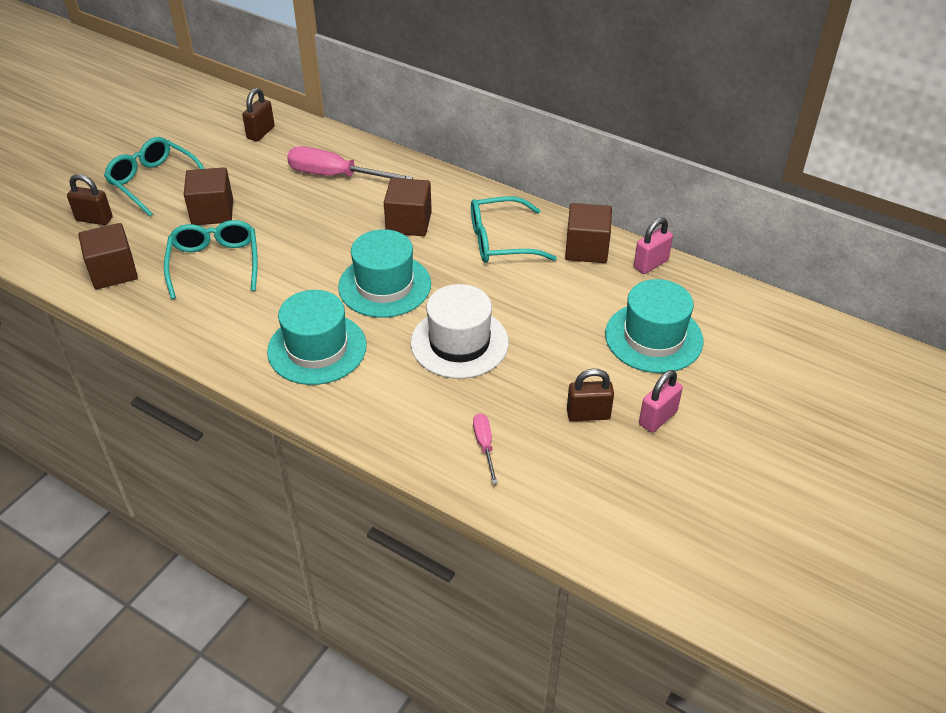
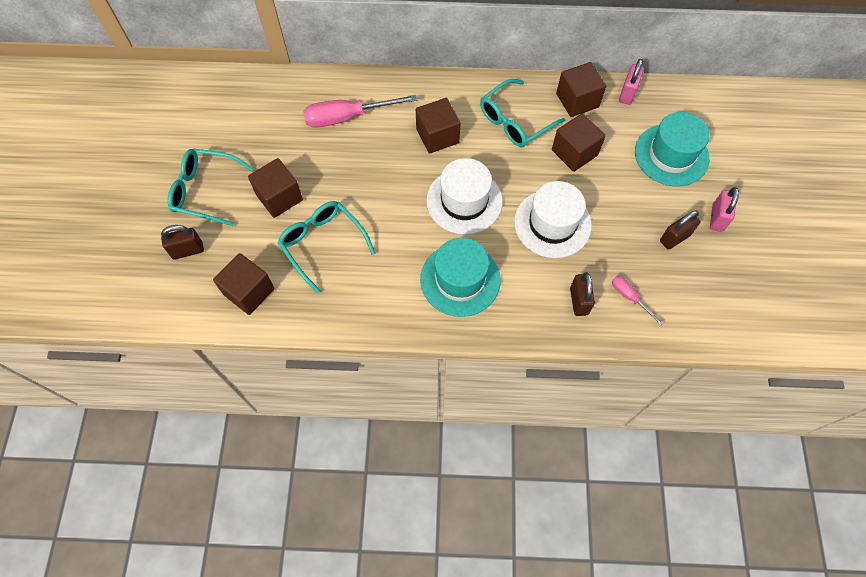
camera: 30 degrees left, 20 degrees up
brown padlock [242,88,275,141] -> brown padlock moved to [570,272,595,316]
turquoise hat [338,229,431,318] -> white hat [426,158,503,235]
none -> brown cube [552,113,606,172]

